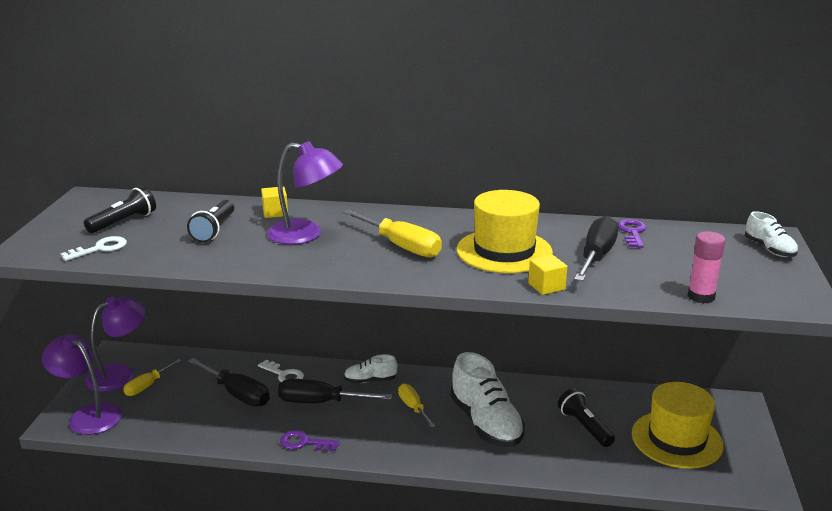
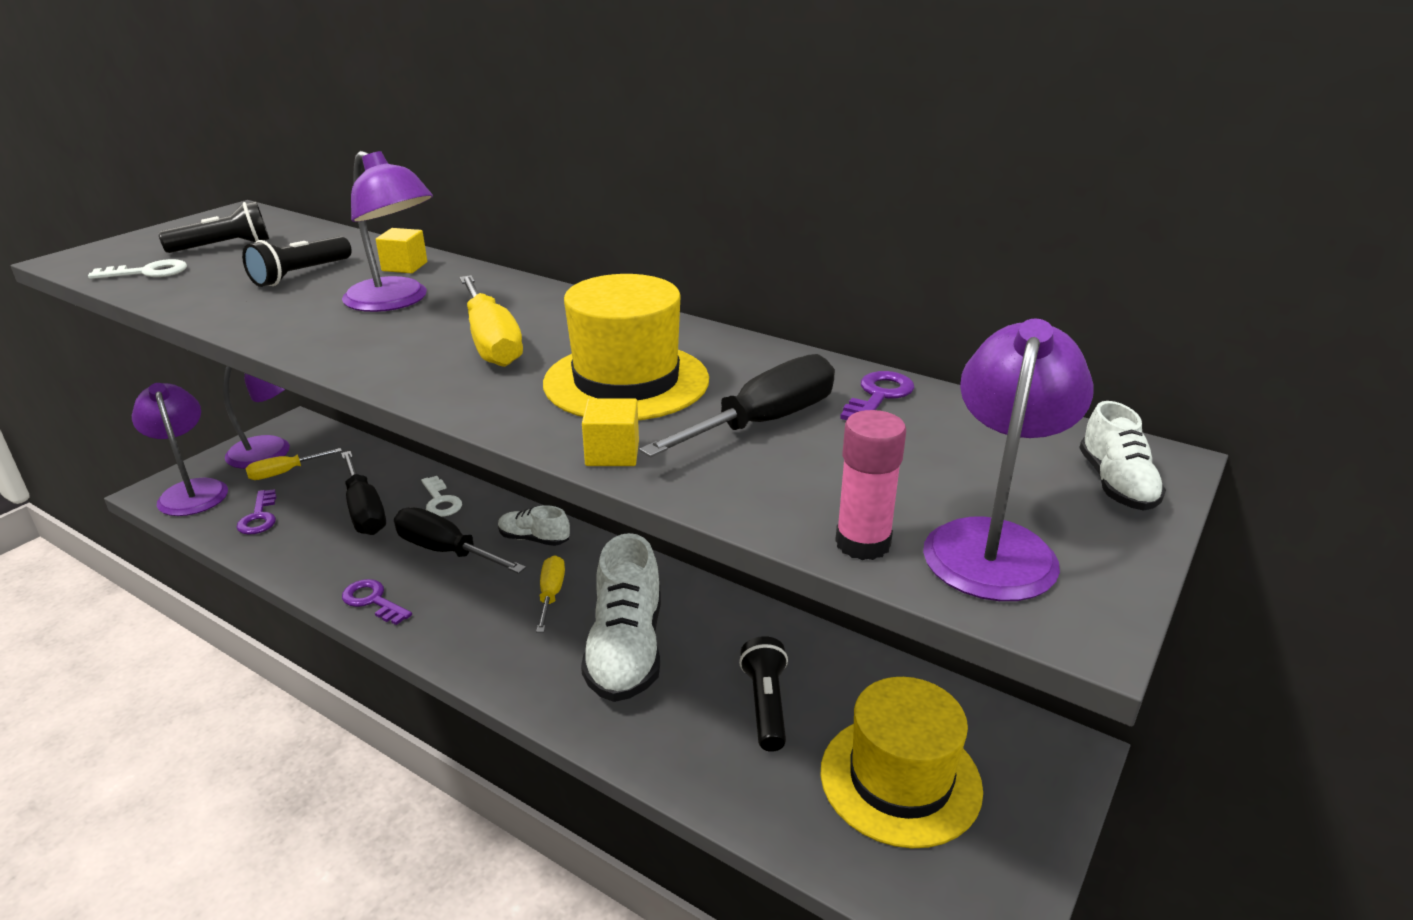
camera: 25 degrees right, 5 degrees up
none -> purple key [236,489,277,535]
none -> purple lamp [923,319,1094,601]

